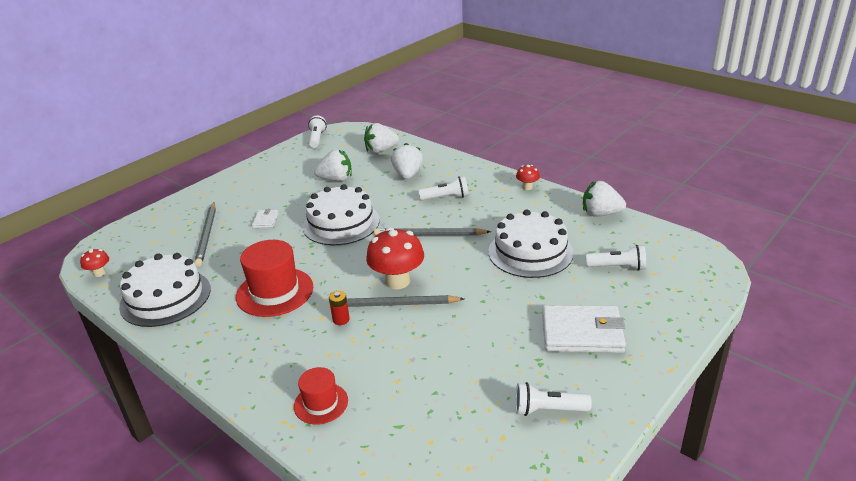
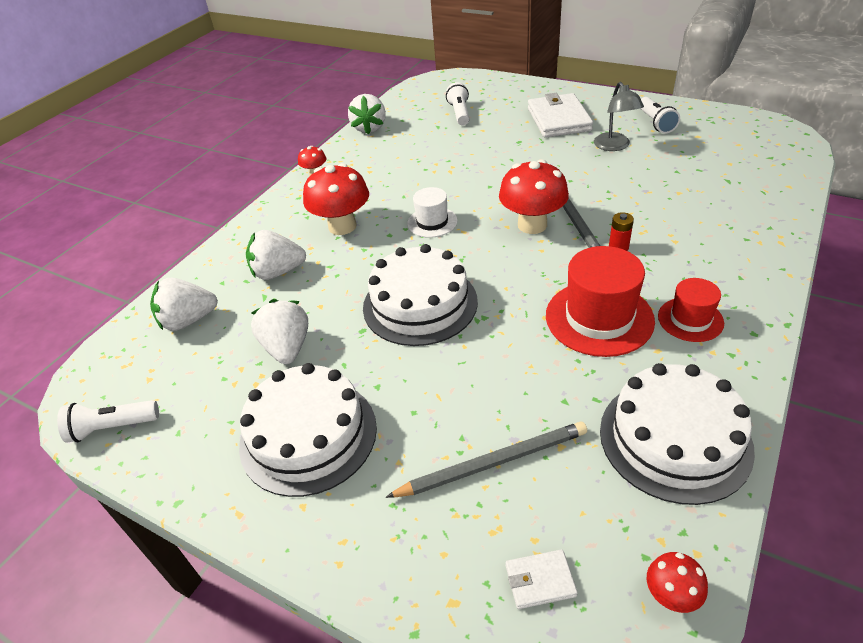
camera: 100 degrees left, 10 degrees up
white wallet [252,209,279,228] -> white wallet moved to [506,549,578,609]
red hat [294,367,348,425] -> red hat moved to [658,278,724,342]
white strawberry [364,123,399,153] -> white strawberry turned 105 degrees clockwise [150,278,218,331]
grey pencil [374,228,491,236] -> white hat [407,187,458,238]
white flashlight [418,176,468,201] -> red mushroom [303,163,369,235]
white cake [489,209,574,278] -> white cake moved to [239,363,377,497]
none -> grey lamp [594,82,644,151]

